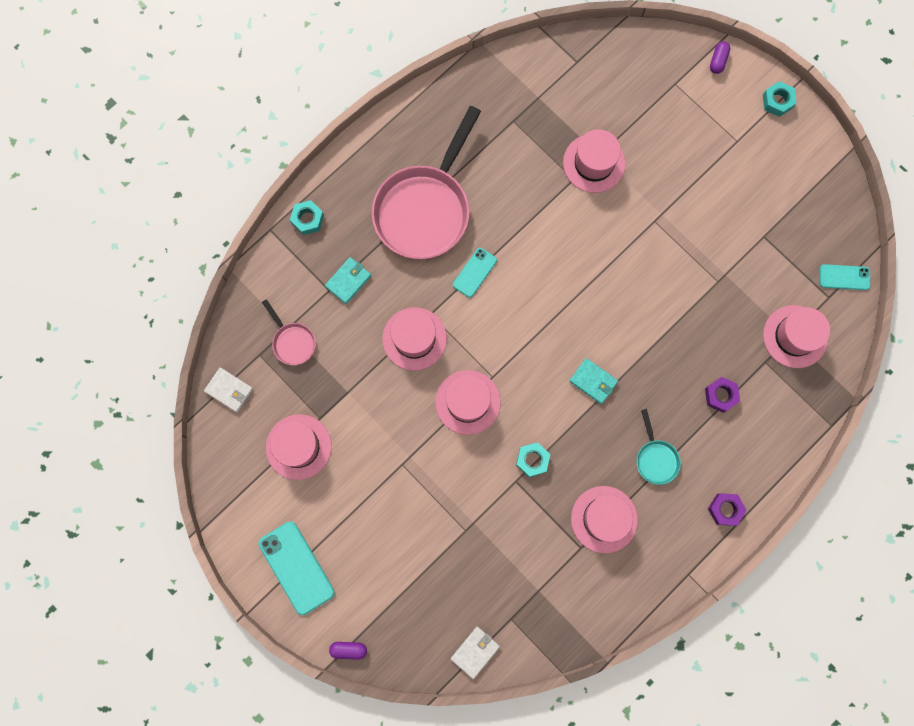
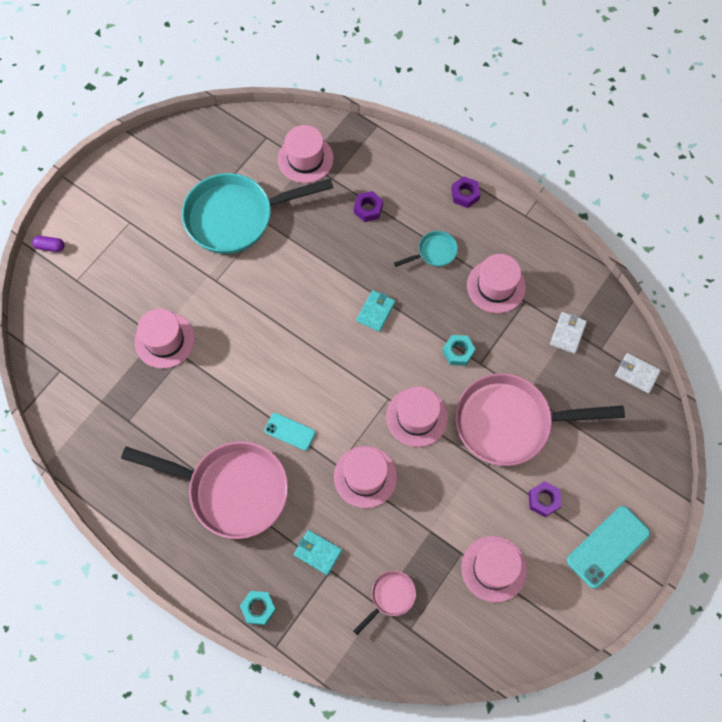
camera: 100 degrees left, 10 degrees down
white wallet [204,367,253,412] -> white wallet moved to [550,312,587,354]
purple capsule [329,642,367,660] -> none
turquoise nut [763,81,797,117] -> none
turquoise phone [820,264,870,290] -> none
none -> turquoise pan [182,173,333,254]
none -> pink pan [455,373,625,466]
none -> purple nut [529,481,562,517]

